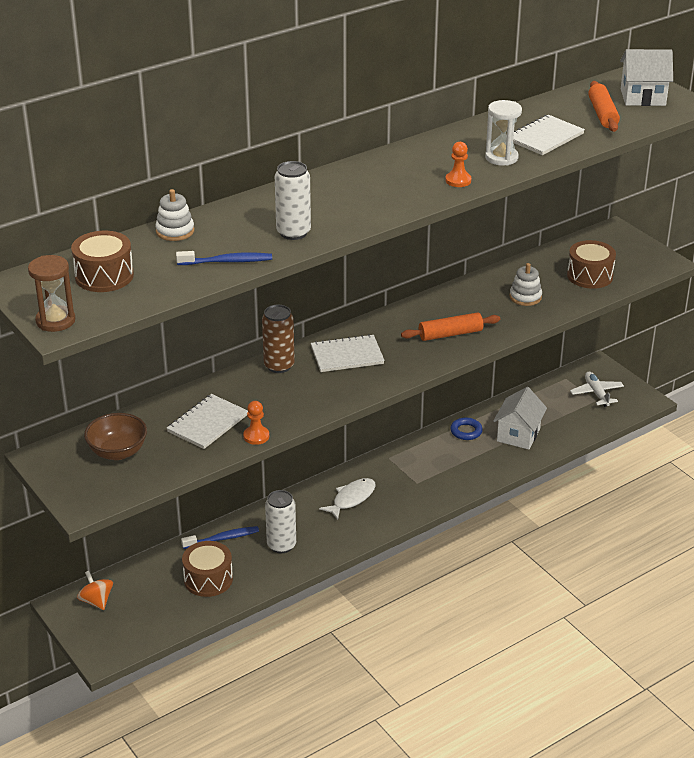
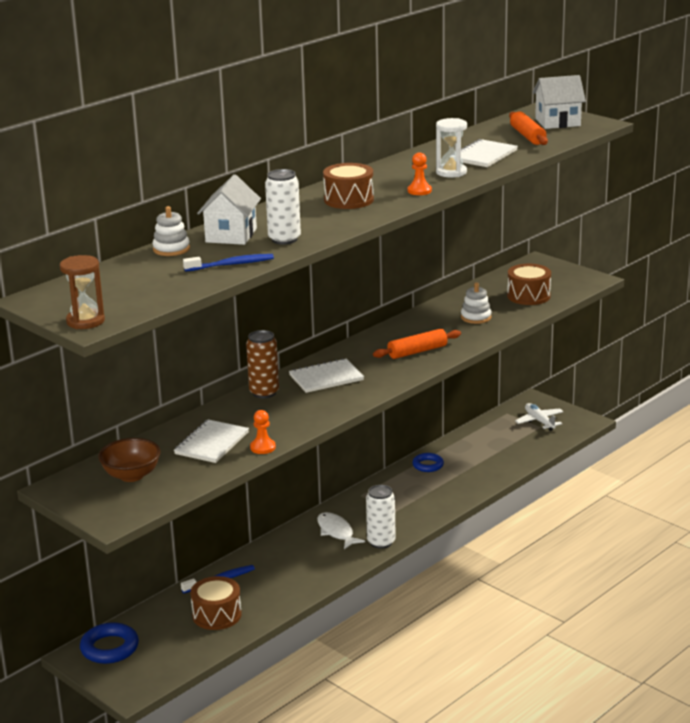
camera: 10 degrees left, 10 degrees down
brown drum [71,231,134,292] -> brown drum moved to [323,163,374,209]
orange spinning top [77,571,113,610] -> blue ring [80,622,139,664]
white can [265,490,296,553] -> white can moved to [366,485,396,549]
white fish [319,478,376,520] -> white fish turned 60 degrees counterclockwise [317,512,365,549]
white house [493,387,547,450] -> white house moved to [197,174,261,245]

